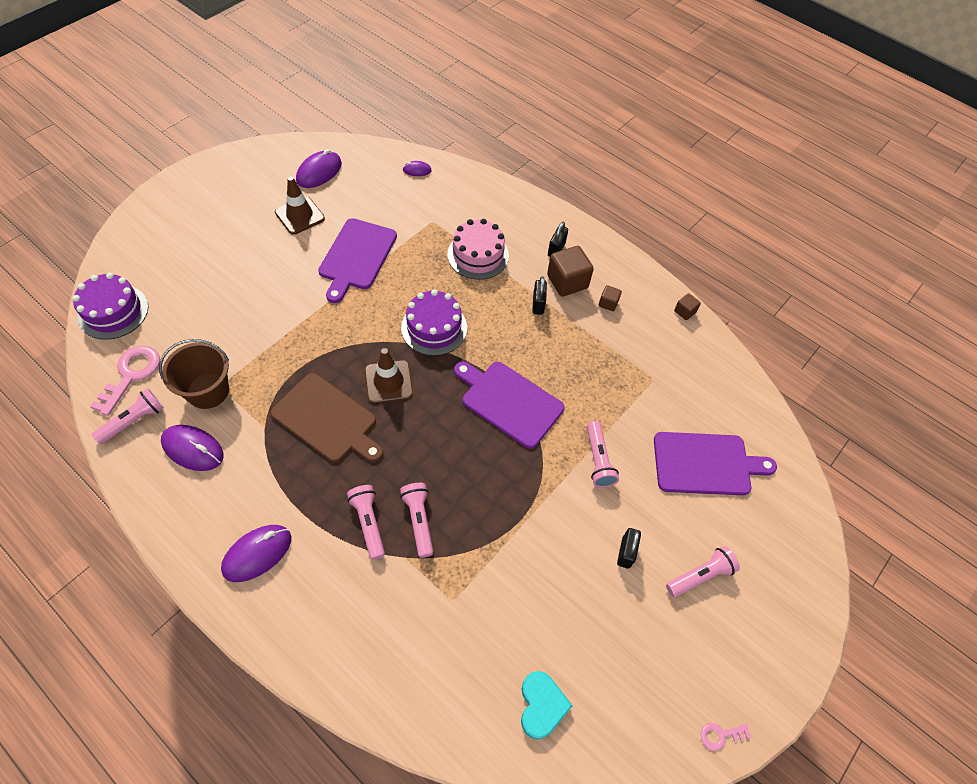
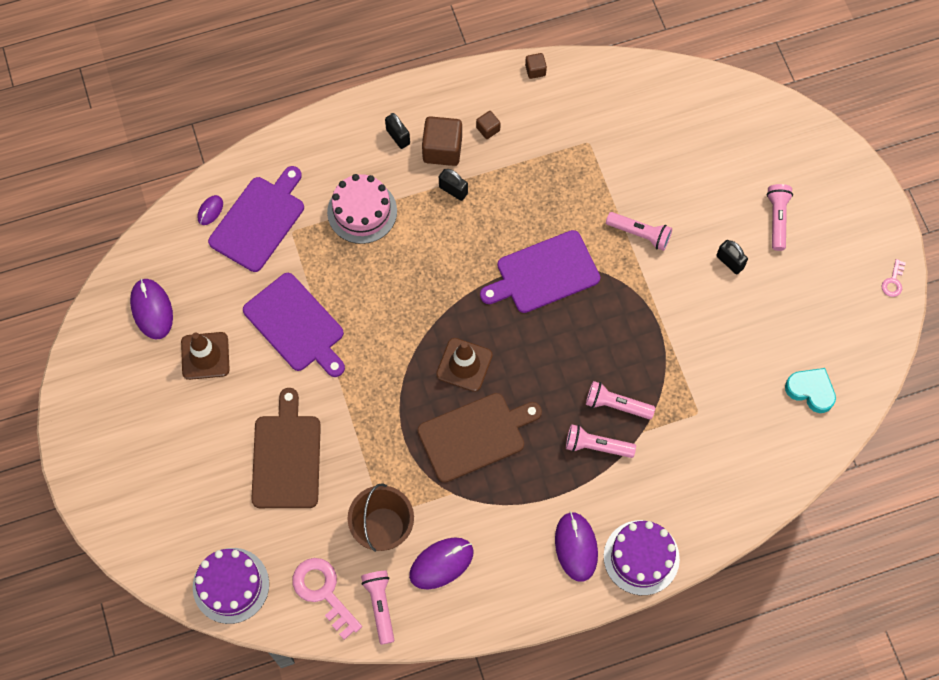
camera: 55 degrees left, 10 degrees up
purple cake [401,289,467,356] -> purple cake moved to [604,520,680,595]
purple cutting board [654,432,777,495] -> purple cutting board moved to [208,166,304,272]
none -> brown cutting board [251,388,321,508]

